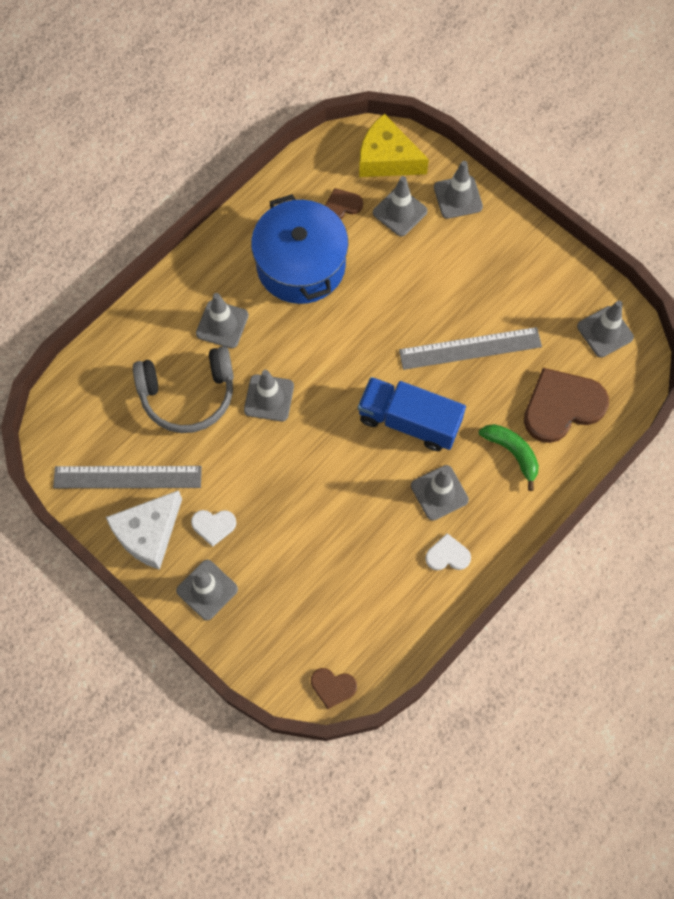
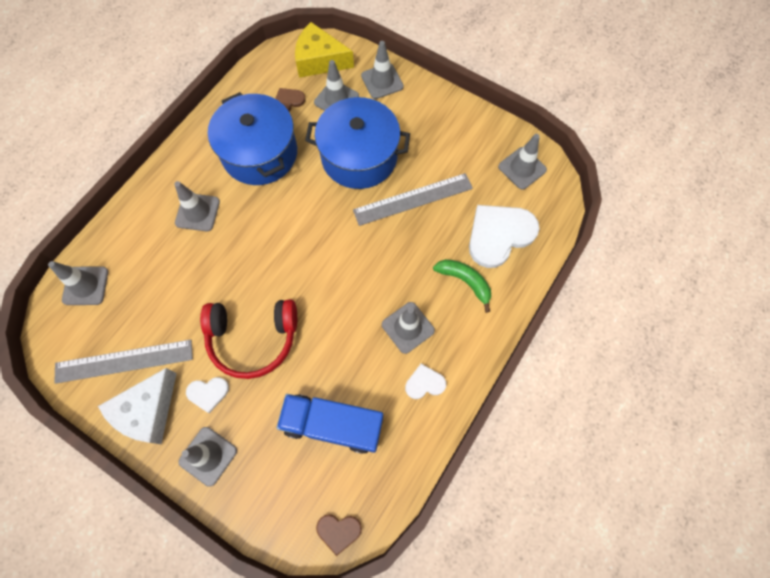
camera: 10 degrees left, 0 degrees up
grey headphones [133,346,234,433] -> none
grey traffic cone [244,370,294,421] -> grey traffic cone moved to [48,261,108,305]
blue truck [358,377,466,451] -> blue truck moved to [276,394,383,454]
brown heart [524,368,609,443] -> white heart [469,205,540,268]
none -> red headphones [200,299,297,379]
none -> blue pot [305,97,410,189]

